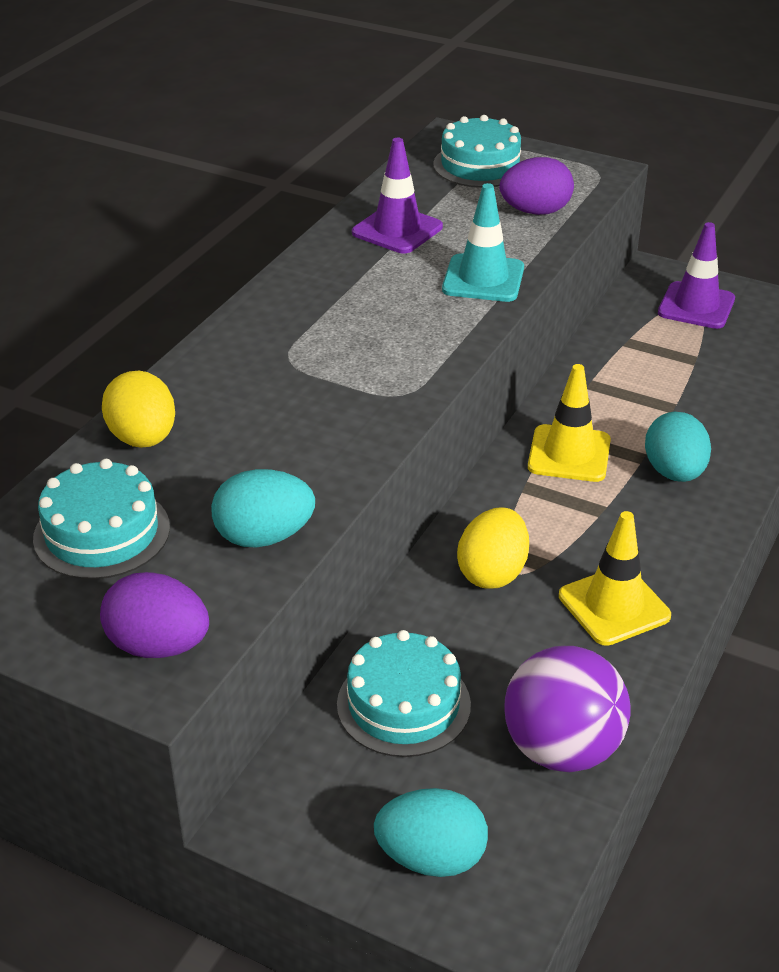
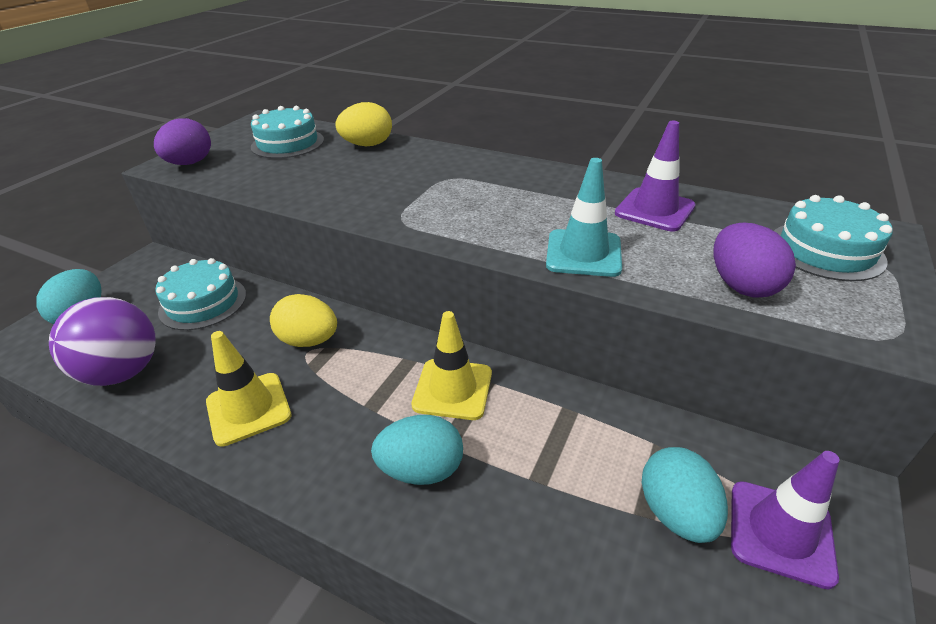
camera: 90 degrees right, 0 degrees up
turquoise egg [211,469,315,548] -> turquoise egg moved to [642,447,728,543]

